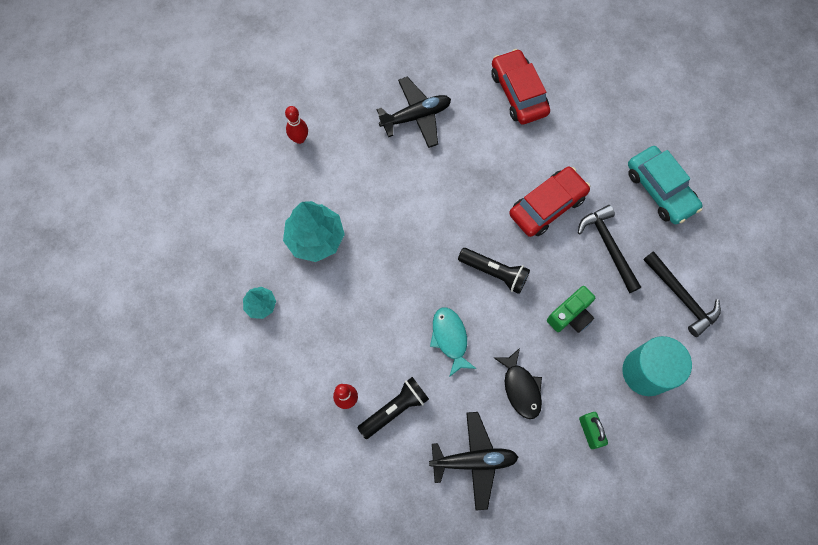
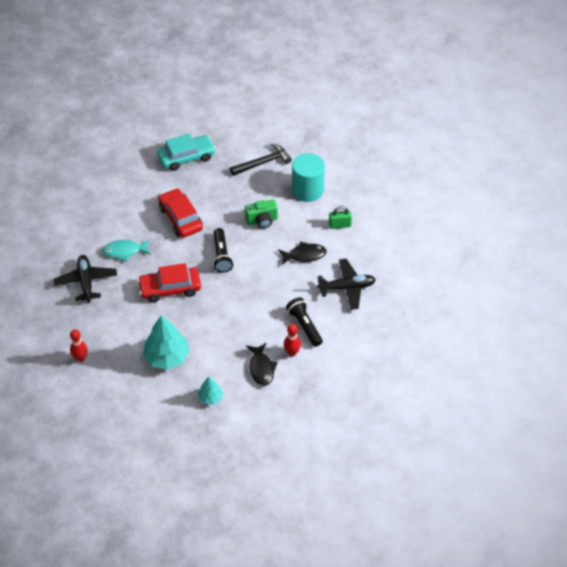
camera: 80 degrees left, 20 degrees down
black plane [429,412,518,510] -> black plane turned 75 degrees clockwise [317,259,376,310]
turquoise fish [430,307,477,377] -> turquoise fish moved to [103,239,151,261]
black flashlight [458,248,530,294] -> black flashlight turned 135 degrees clockwise [213,228,233,273]
red car [491,49,550,124] -> red car moved to [138,263,201,303]
green camera [547,286,595,333] -> green camera turned 105 degrees clockwise [245,199,278,229]
black hammer [578,205,641,293] -> none
none -> black fish [246,343,278,386]

